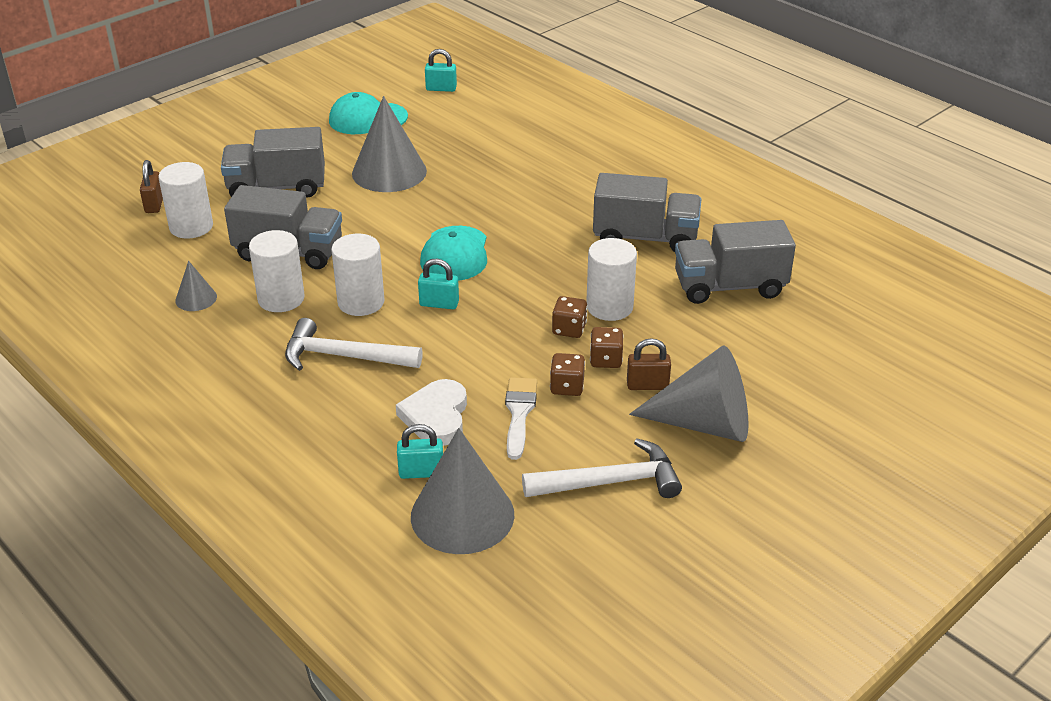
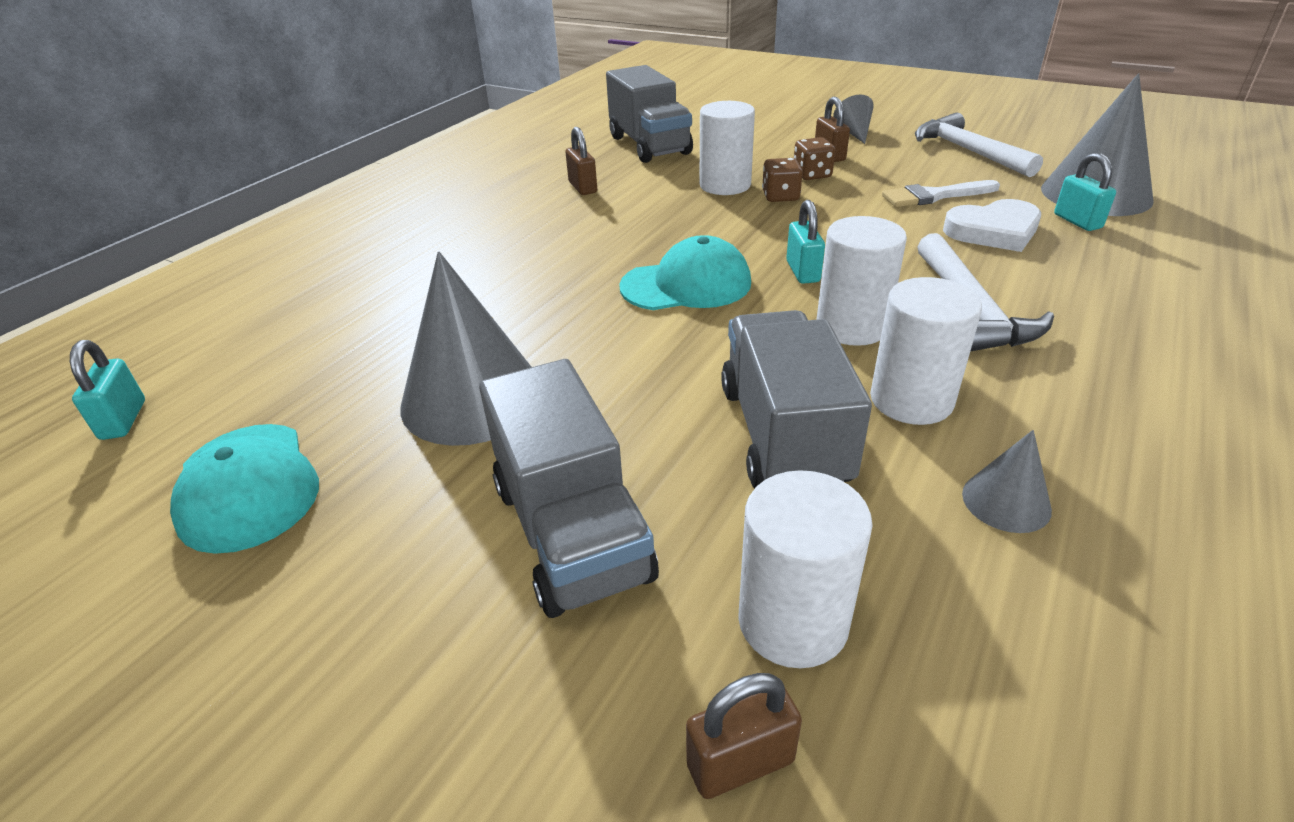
camera: 105 degrees left, 0 degrees up
brown dice [550,353,585,396] -> none
grey truck [593,173,702,252] -> brown padlock [565,127,597,195]
grey cone [629,346,749,442] -> grey cone [833,94,874,144], size x0.48

